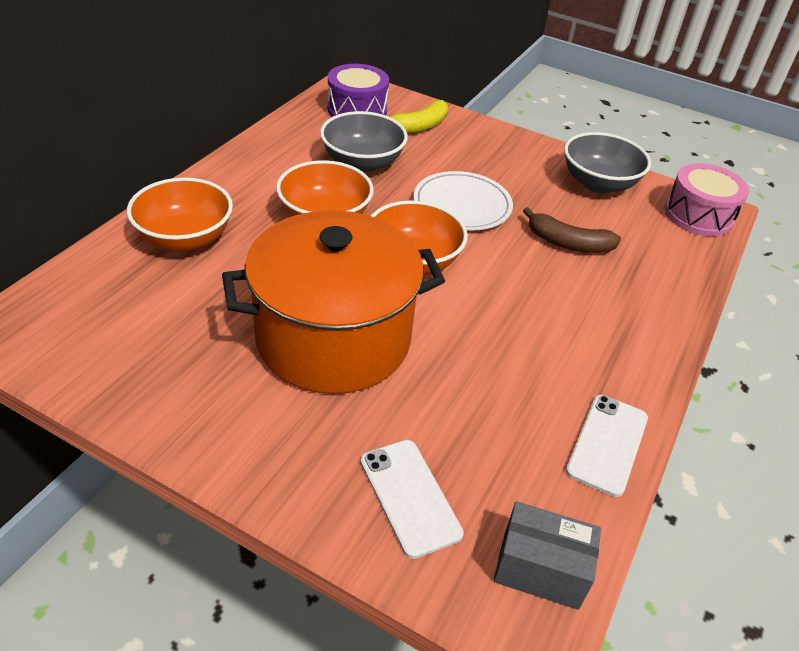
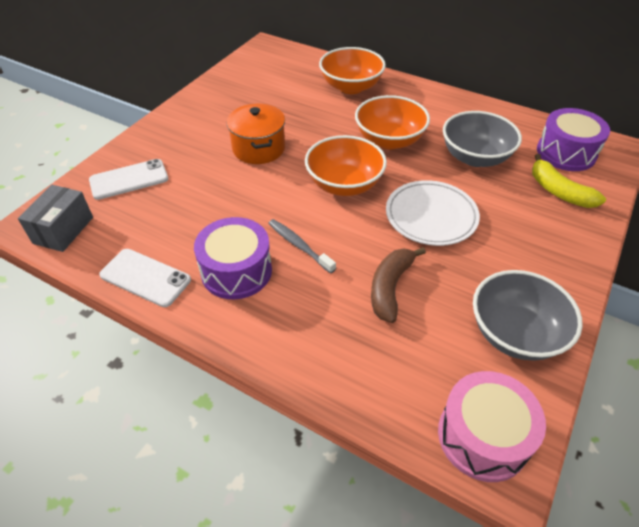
camera: 95 degrees right, 5 degrees up
orange pot [222,210,445,394] -> orange pot [227,104,285,164], size x0.52
none -> purple drum [194,217,272,299]
none -> grey toothbrush [268,219,336,273]

